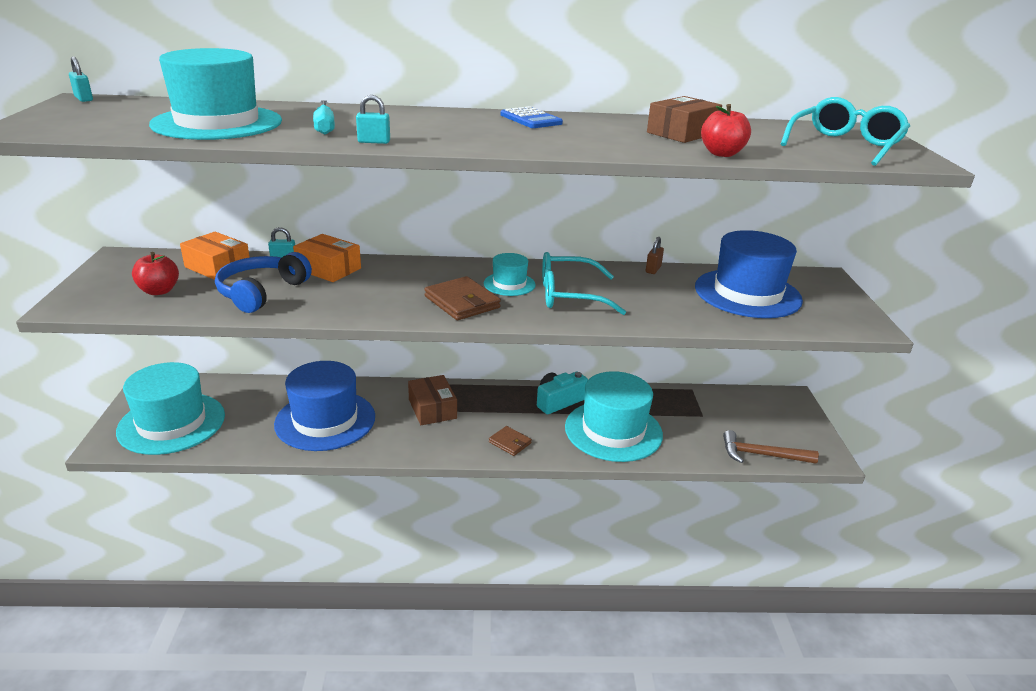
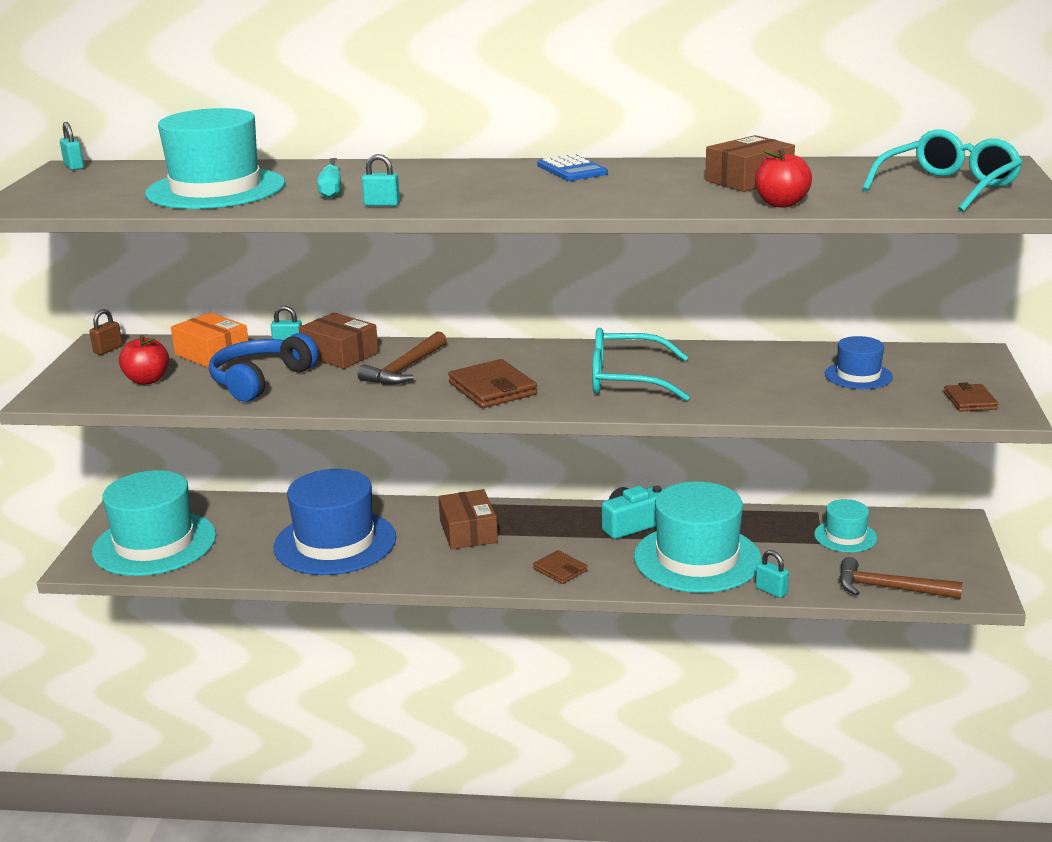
camera: 10 degrees right, 5 degrees down
orange box [293,234,361,282] -> brown box [299,313,379,369]
turquoise hat [484,253,536,296] -> turquoise hat moved to [814,499,877,552]
brown padlock [646,237,664,274] -> brown padlock moved to [89,309,123,355]
blue hat [695,230,803,318] -> blue hat [825,336,893,389], size x0.49
none -> brown hammer [358,331,447,385]
none -> turquoise padlock [755,550,789,598]
none -> brown wallet [944,382,998,412]

